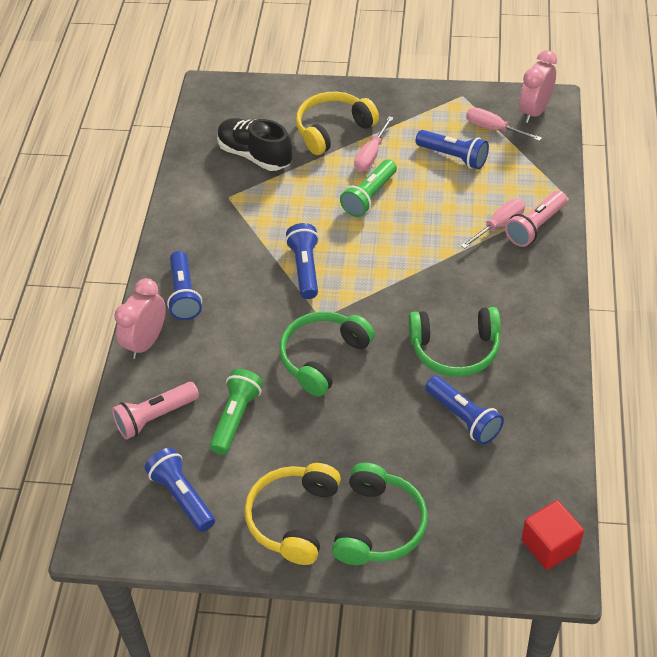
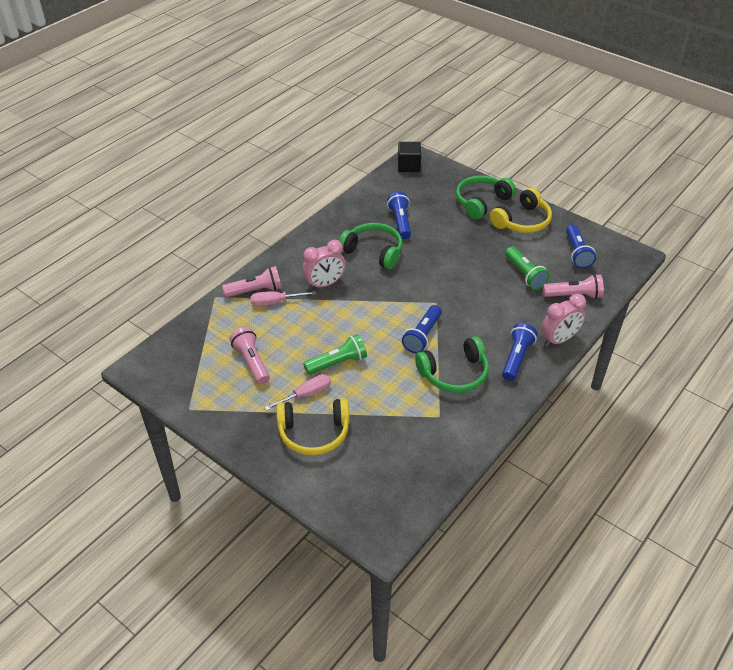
camera: 150 degrees left, 5 degrees down
green flashlight [210,369,263,455] -> green flashlight turned 75 degrees counterclockwise [505,246,550,290]
black shoe [217,118,292,171] -> none
green headphones [279,311,375,397] -> green headphones moved to [415,336,489,393]
blue flashlight [416,130,489,170] -> pink flashlight [230,327,270,385]
pink screwdriver [466,107,542,141] -> none
pink clock [519,50,557,123] -> pink clock moved to [302,240,346,290]
red cube [522,500,584,570] -> black cube [398,142,421,172]

